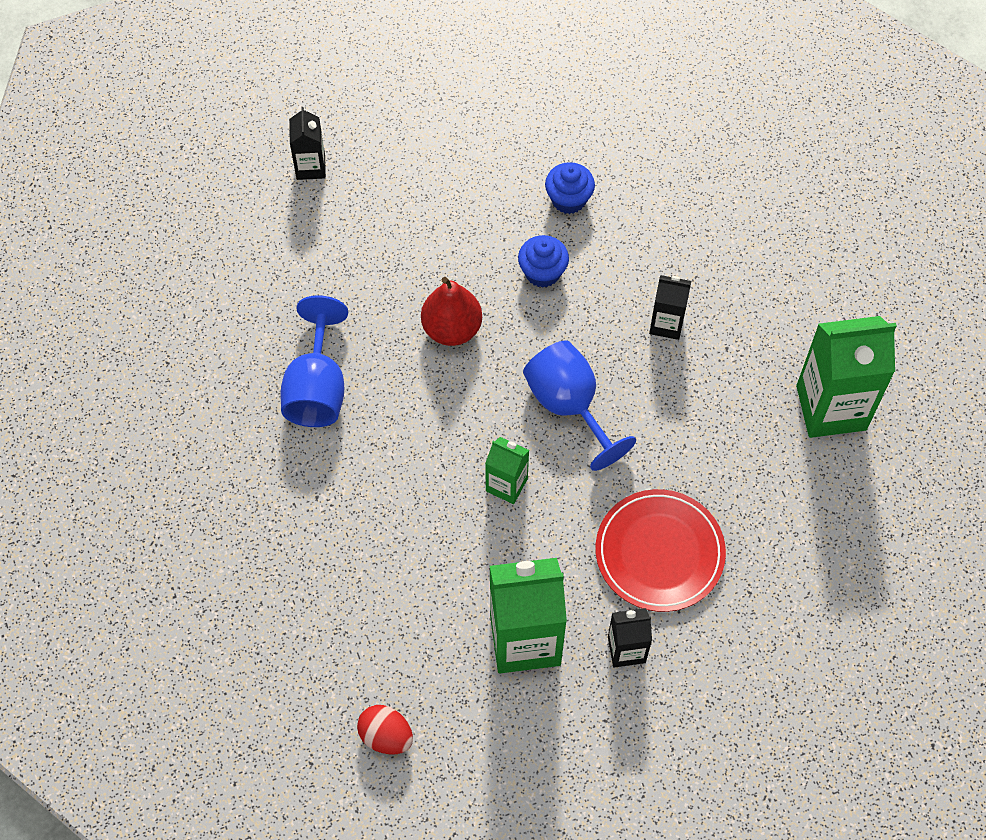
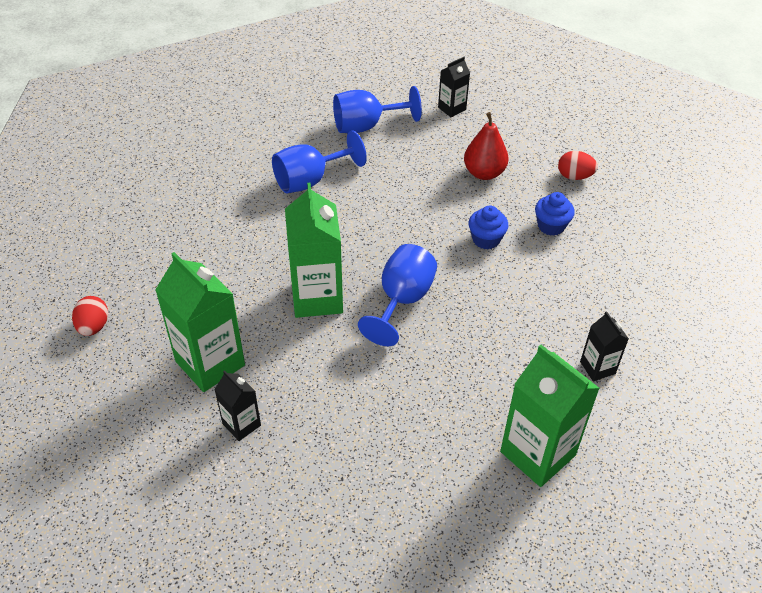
camera: 55 degrees right, 15 degrees down
red pear [421,277,482,346] -> red pear moved to [464,112,509,180]
green carton [485,437,529,504] -> green carton [285,183,343,318], size x1.91
red plate [595,489,726,612] -> none
black carton [649,275,691,340] -> black carton moved to [580,311,629,381]
none -> blue goblet [333,86,422,133]
none -> red egg [558,151,598,180]

